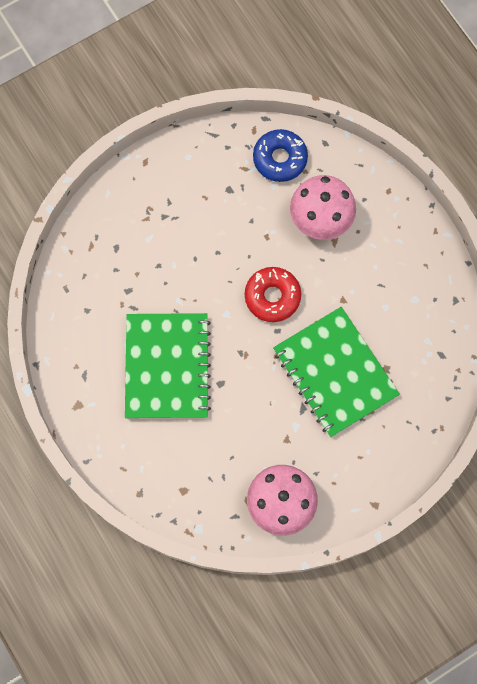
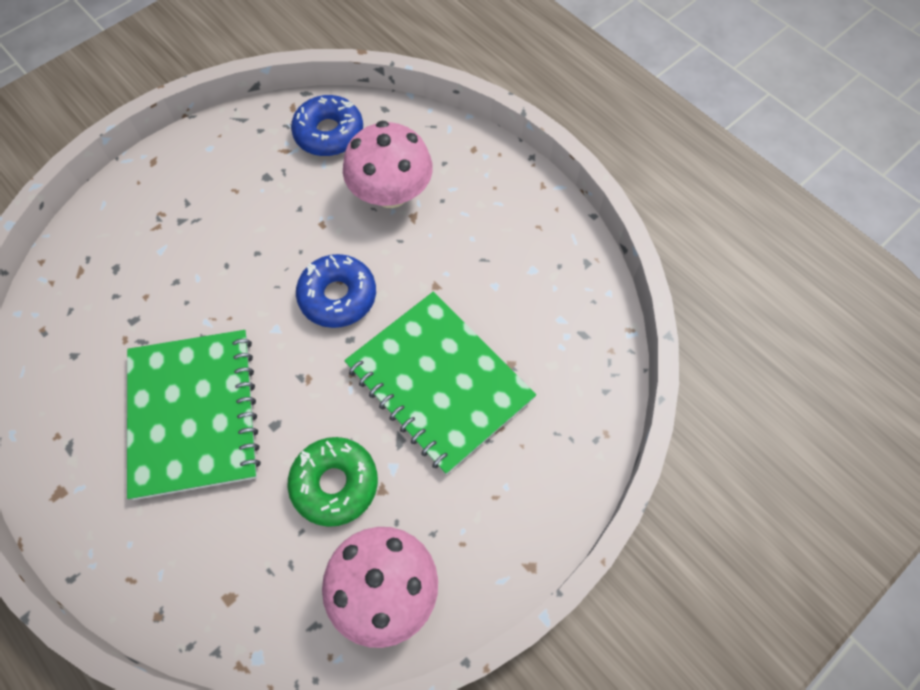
camera: 10 degrees left, 10 degrees down
red donut [245,267,301,322] -> blue donut [296,254,376,328]
none -> green donut [288,437,378,527]

